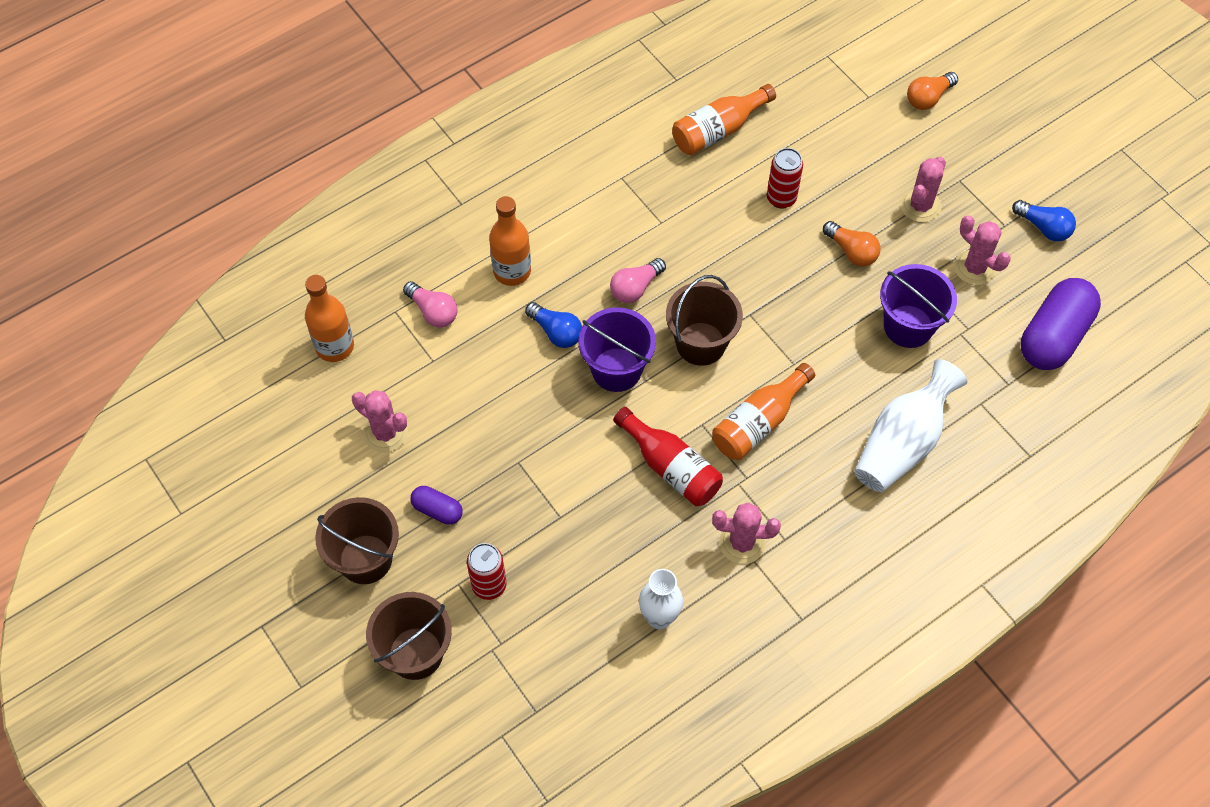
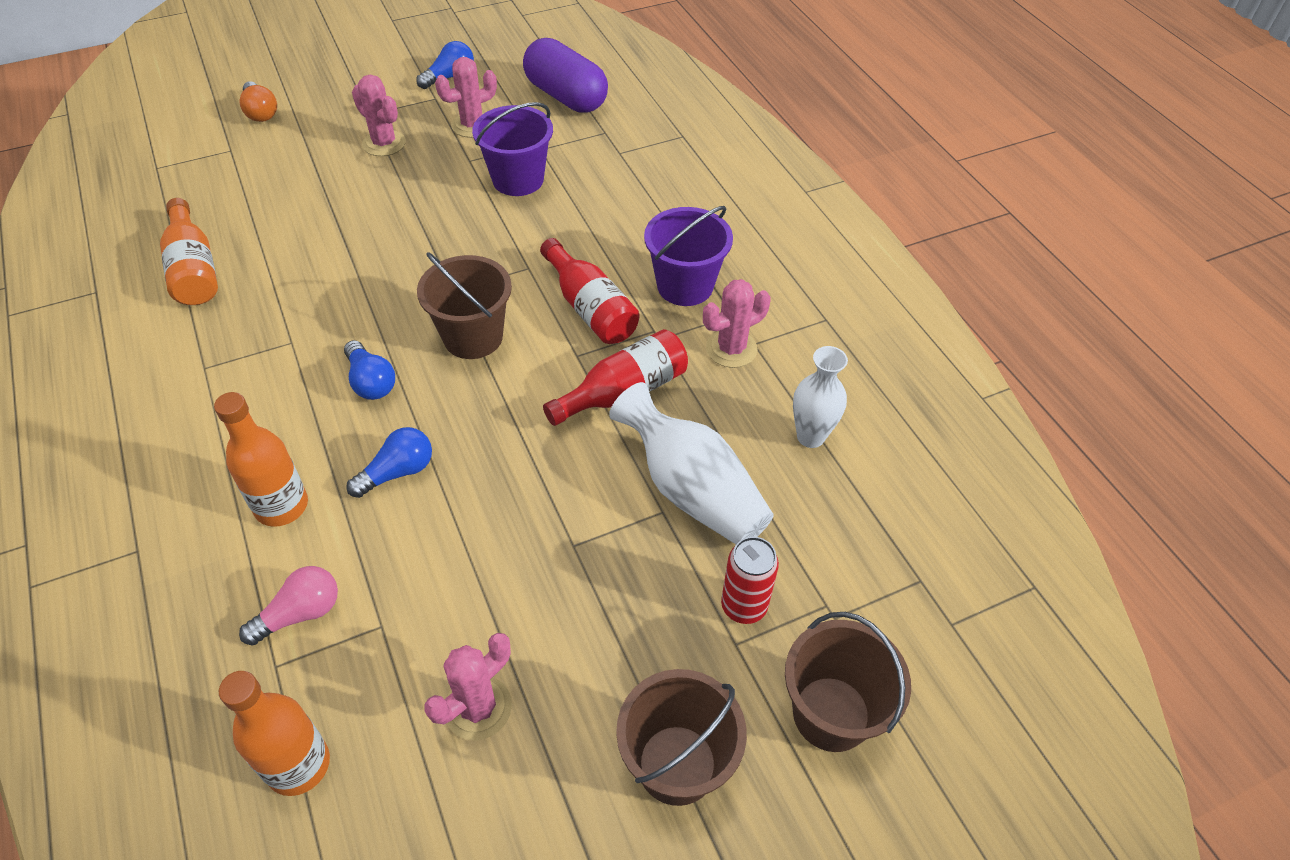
camera: 80 degrees left, 10 degrees down
purple capsule [410,486,463,525] -> none
purple bucket [578,307,656,392] -> purple bucket moved to [644,206,733,306]
pink light bulb [610,258,666,303] -> blue light bulb [344,340,395,400]
orange bottle [712,363,815,460] -> red bottle [540,238,639,344]
pink cactus [712,502,781,564] -> pink cactus turned 45 degrees clockwise [703,279,771,368]
red can [767,148,803,209] -> none
orange light bulb [823,221,880,267] -> none
white vase [854,359,967,492] -> white vase moved to [609,382,774,544]

